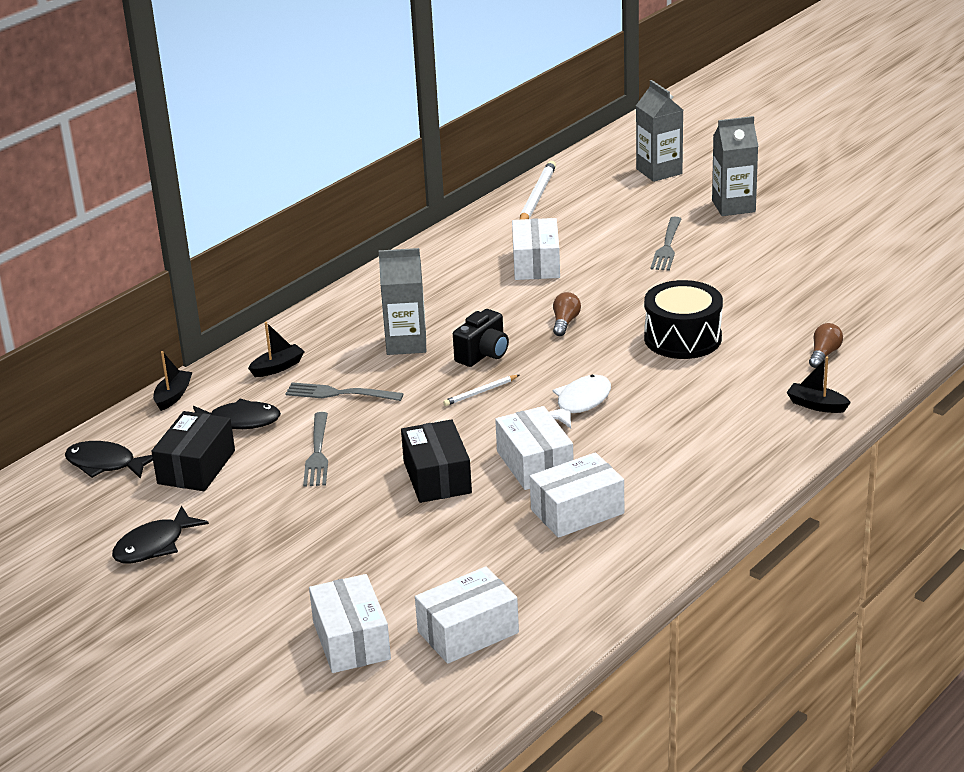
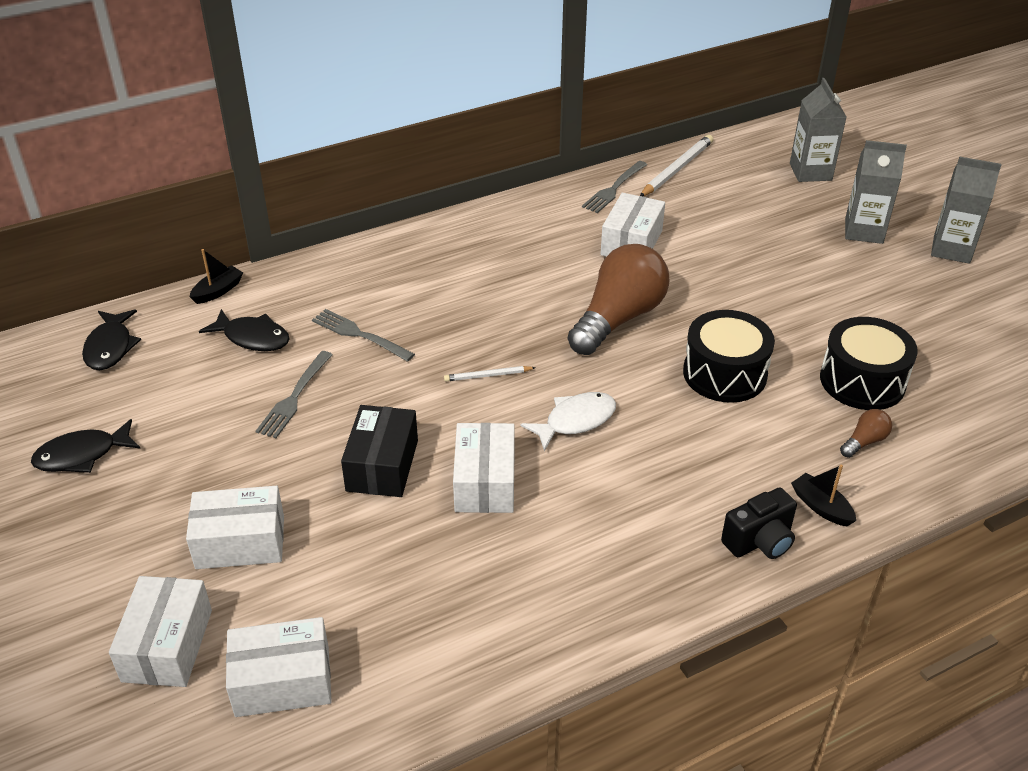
camera: 20 degrees right, 10 degrees up
black fish [65,441,153,479] -> black fish turned 135 degrees counterclockwise [82,309,141,370]
black box [151,411,235,491] -> none
black boat [248,322,305,377] -> none
grey carton [379,248,426,355] -> grey carton moved to [931,156,1001,264]
black camera [453,309,509,367] -> black camera moved to [721,487,797,559]
white box [530,452,624,538] -> white box moved to [186,486,284,569]
brown light bulb [553,292,581,336] -> brown light bulb [567,244,669,355], size x2.41
grey fork [650,217,681,271] -> grey fork moved to [582,161,647,213]
none -> black drum [820,317,918,410]

